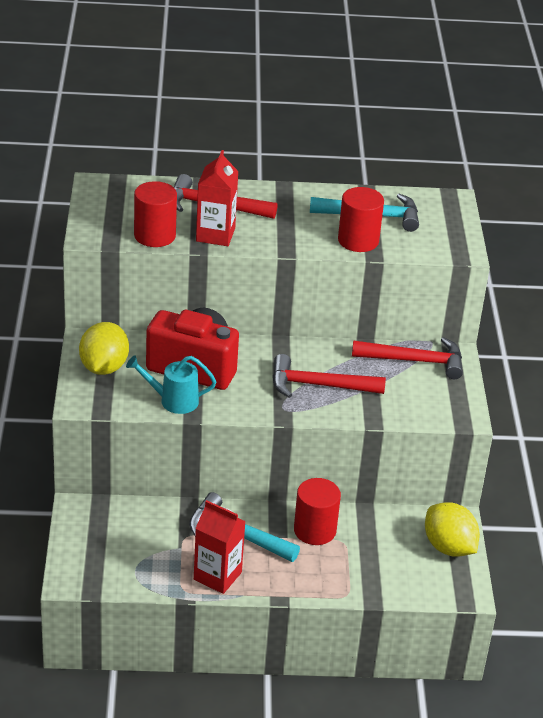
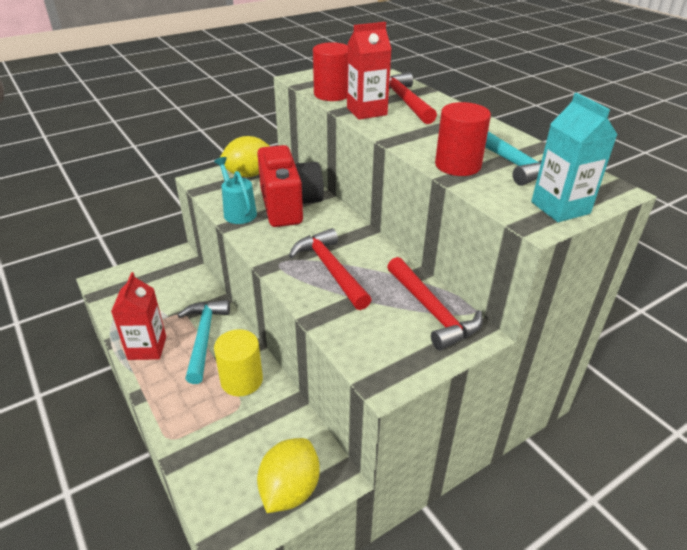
camera: 60 degrees right, 0 degrees up
red cylinder [294,478,341,545] -> yellow cylinder [214,329,263,397]
none -> turquoise carton [531,93,617,222]

